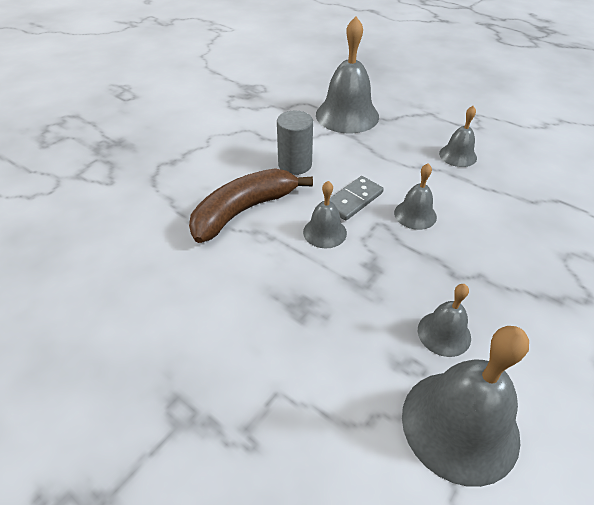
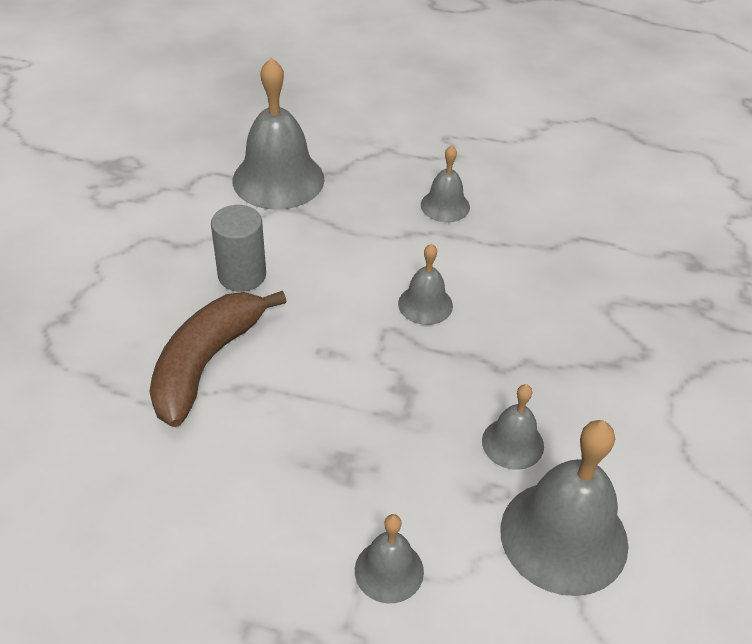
camera: 25 degrees left, 0 degrees up
grey bell [303,181,347,248] -> grey bell moved to [355,514,424,603]
grey domino [330,176,384,221] -> none

